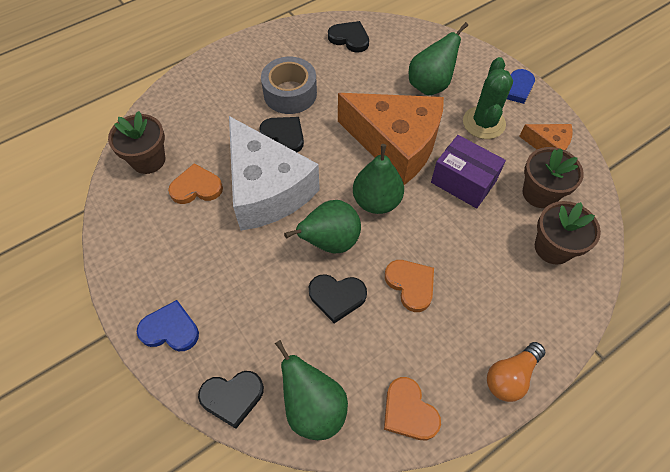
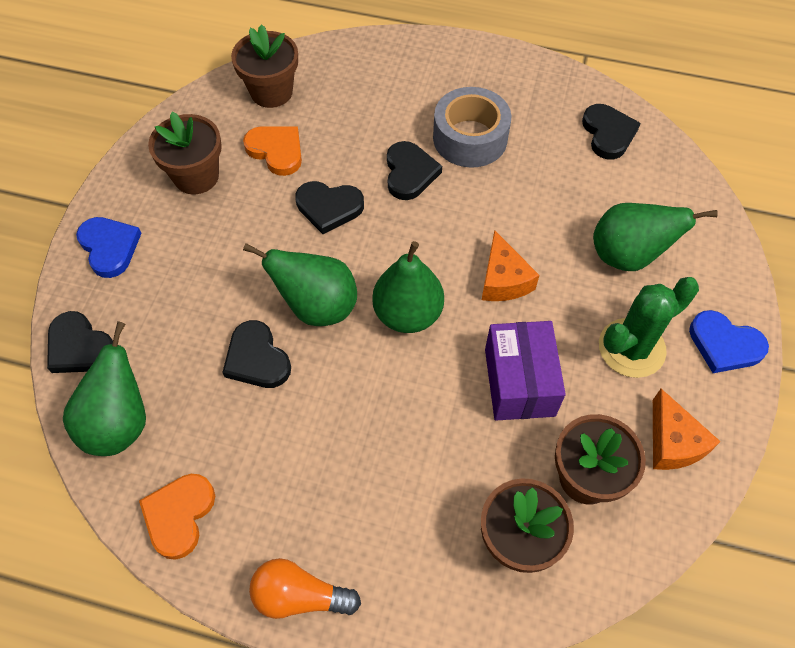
camera: 50 degrees right, 0 degrees up
white cheese [229,116,320,231] -> black heart [295,181,364,234]
orange cheese [338,93,444,185] -> orange cheese [482,230,539,301], size x0.45
orange heart [385,260,434,312] -> none
none -> brown flower pot [148,112,222,194]

